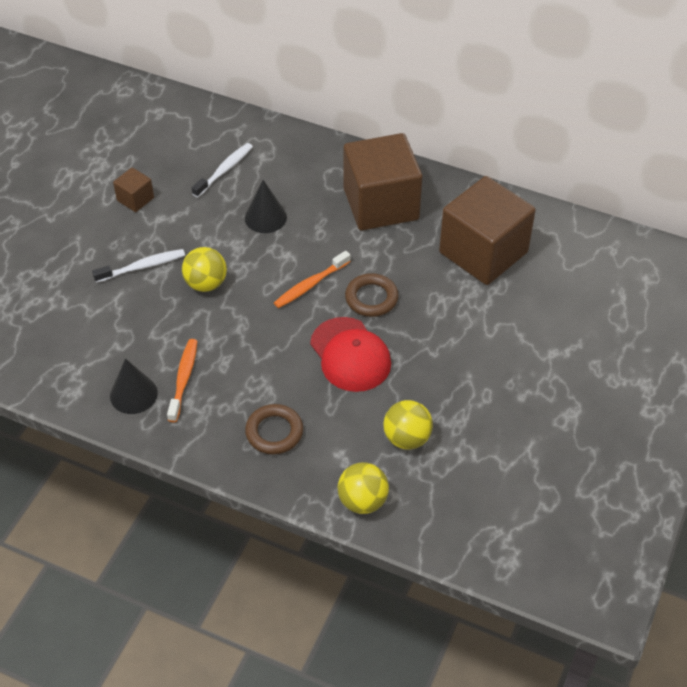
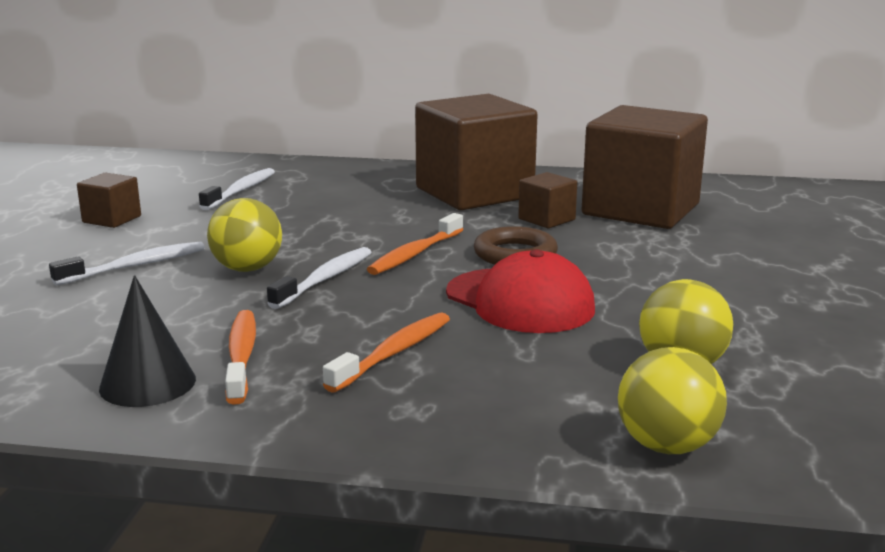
camera: 15 degrees left, 30 degrees down
black cone [245,180,287,233] -> none
brown ring [245,404,303,455] -> none
none -> white toothbrush [267,247,371,309]
none -> orange toothbrush [323,312,450,393]
none -> brown cube [518,172,577,228]

